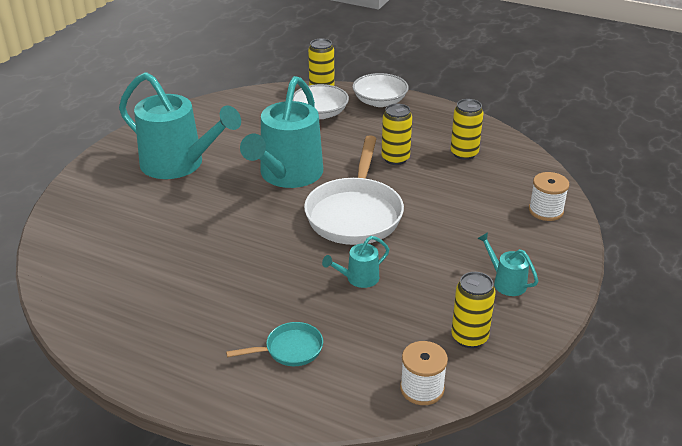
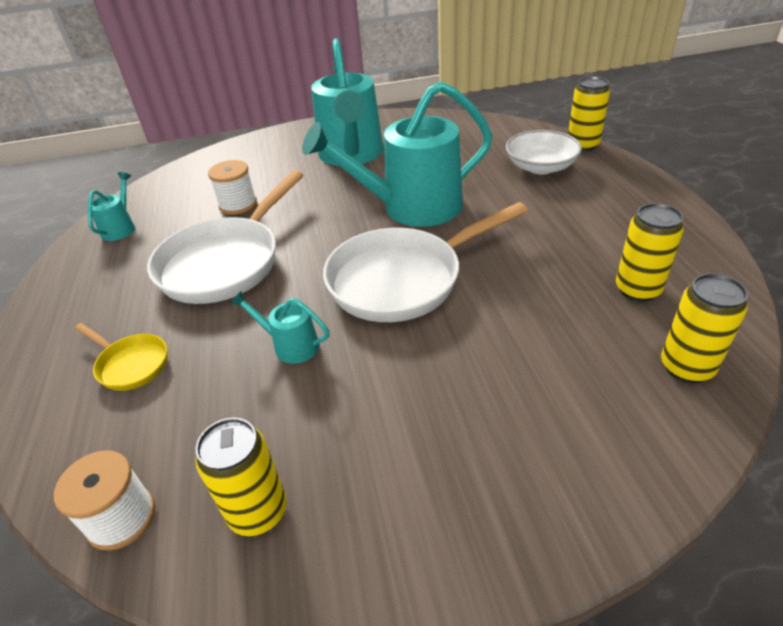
camera: 55 degrees right, 5 degrees up
turquoise pan [226,322,323,366] -> yellow pan [75,323,168,391]
white bowl [352,73,408,107] -> none
yellow can [381,104,412,165] -> yellow can moved to [661,273,748,383]
turquoise watering can [477,232,538,296] -> turquoise watering can moved to [88,172,135,241]
white spool [529,172,569,221] -> white spool moved to [208,160,257,215]
none -> white pan [147,170,303,304]

